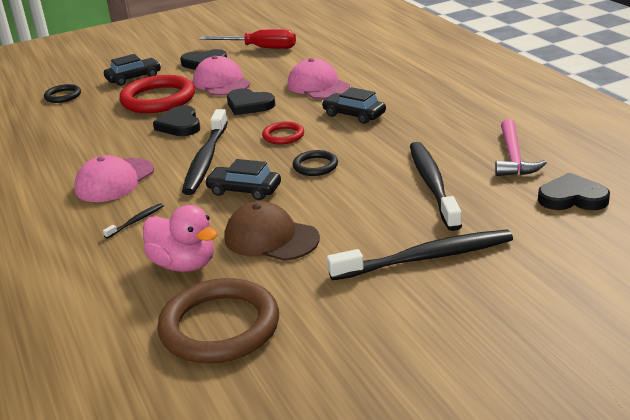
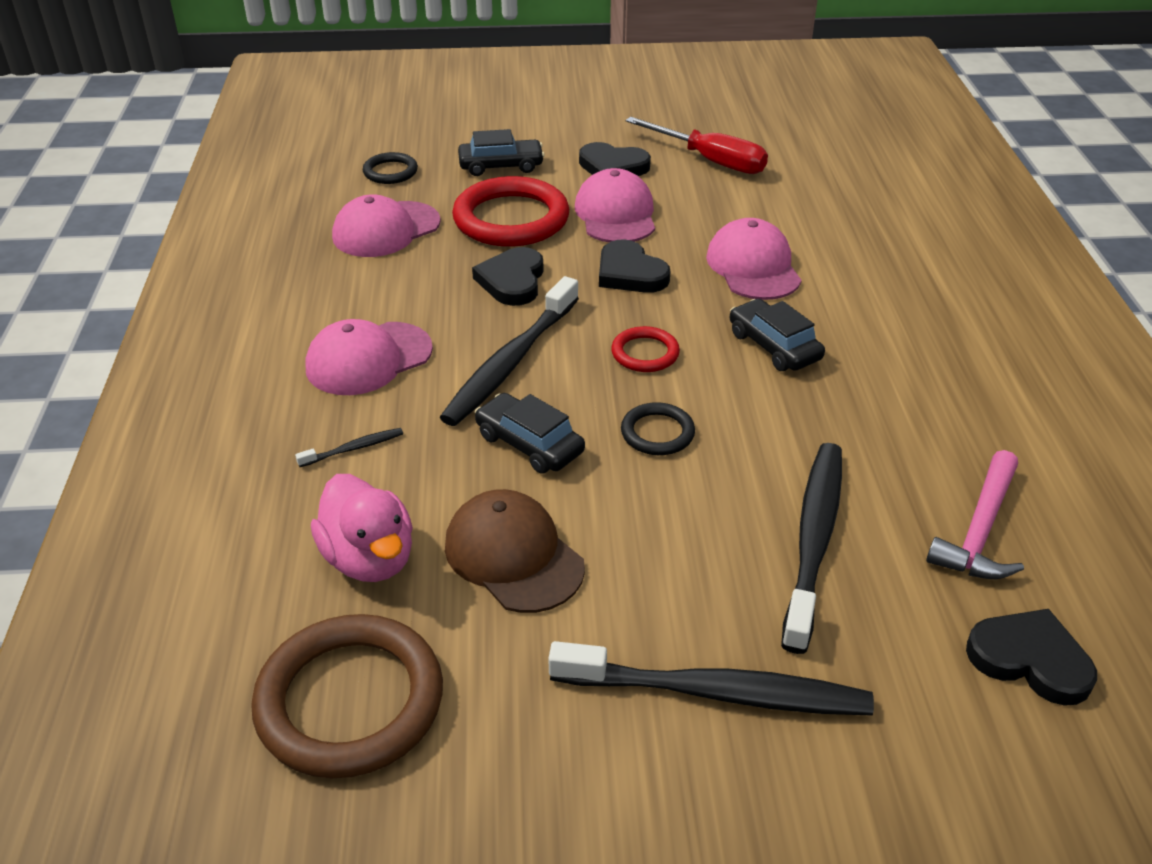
camera: 20 degrees right, 10 degrees up
none -> pink cap [332,194,441,257]

